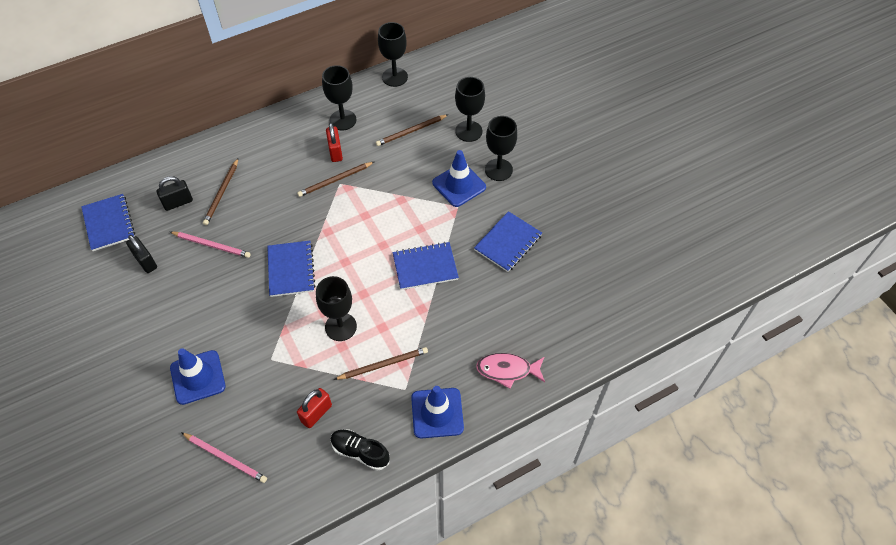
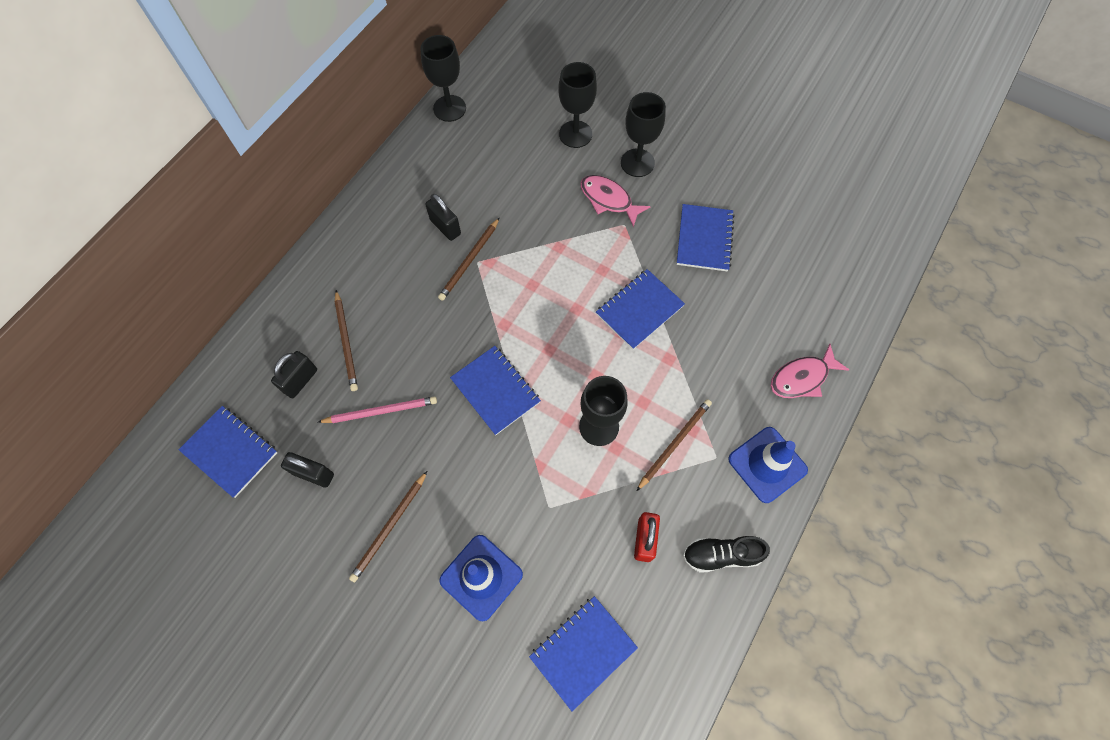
camera: 30 degrees left, 10 degrees up
pink pencil [181,432,267,483] -> blue notebook [529,596,638,712]
black goblet [322,65,356,130] -> none
red padlock [326,123,343,162] -> black padlock [425,194,461,241]
brown pencil [376,114,449,146] -> brown pencil moved to [349,471,427,582]
blue traffic cone [432,150,486,207] -> pink fish [581,175,651,227]

